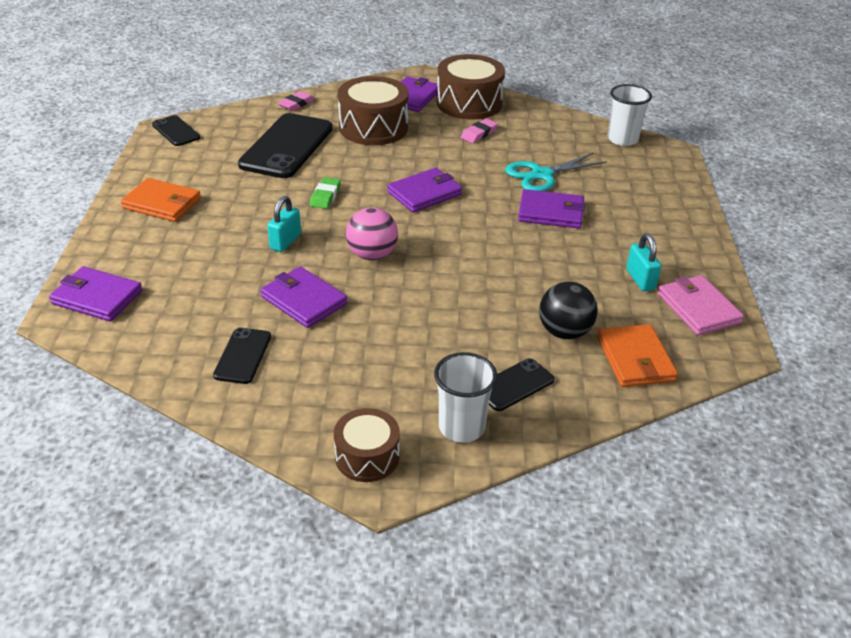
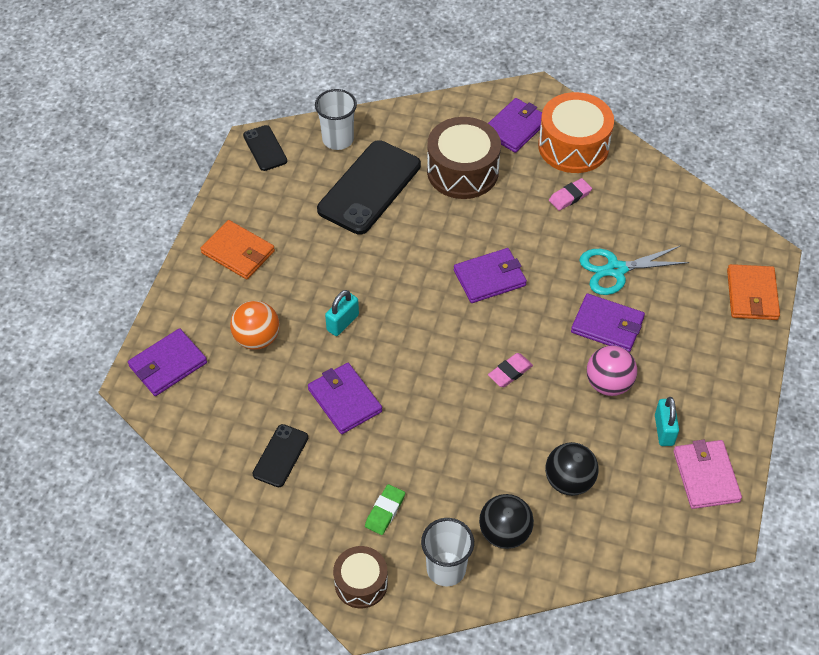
camera: 15 degrees right, 15 degrees up
purple wallet [49,266,143,321] -> purple wallet turned 75 degrees counterclockwise [128,328,207,396]
pink eraser [278,91,314,111] -> pink eraser moved to [488,353,533,387]
green eraser [310,177,341,209] -> green eraser moved to [365,484,405,535]
pink ball [346,208,398,260] -> pink ball moved to [587,346,637,396]
brown drum [437,54,505,119] -> orange drum [538,92,614,173]
black phone [489,358,555,411] -> black ball [479,494,534,549]
orange wallet [597,324,678,387] -> orange wallet moved to [727,264,780,320]
white cup [608,84,652,146] -> white cup moved to [315,89,357,150]
none -> orange ball [230,301,280,350]

